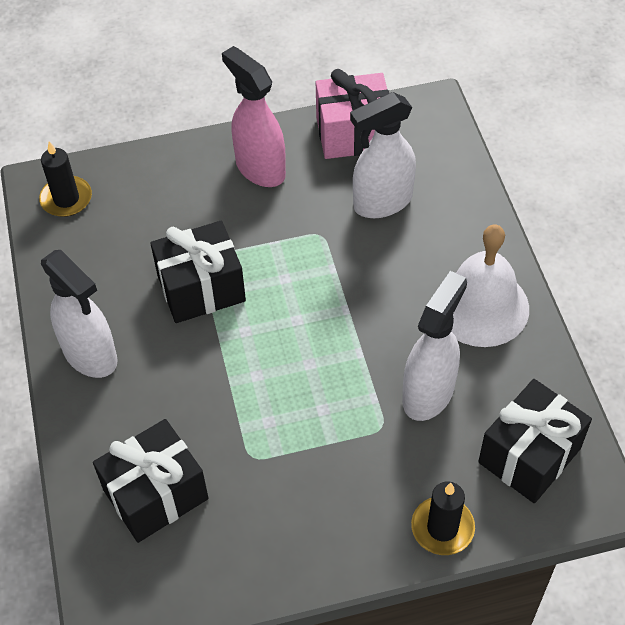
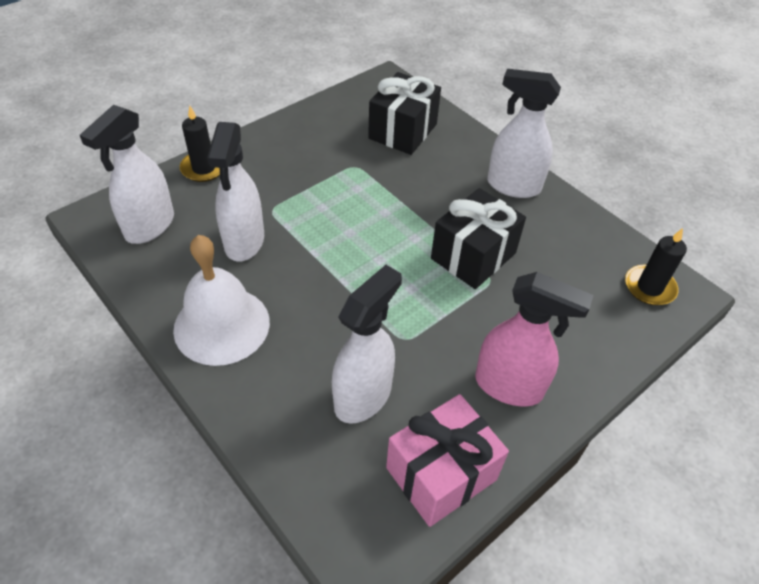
camera: 150 degrees right, 5 degrees down
black gift [478,379,592,503] -> white spray bottle [80,105,174,244]

